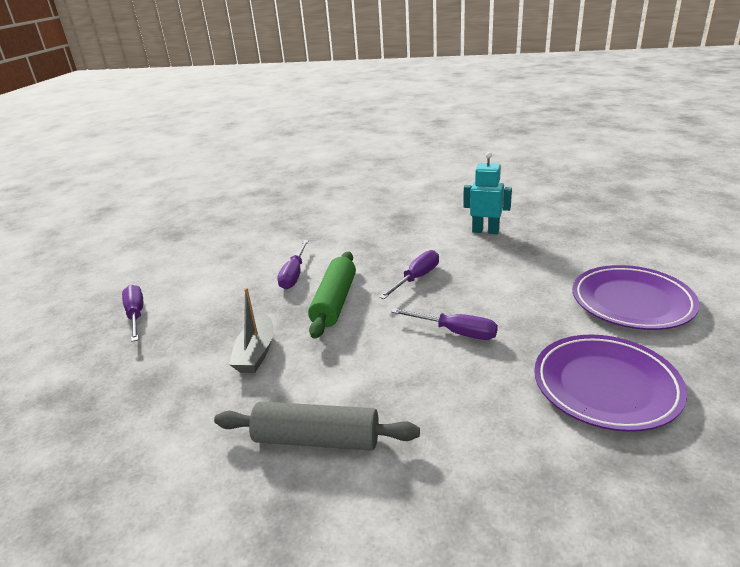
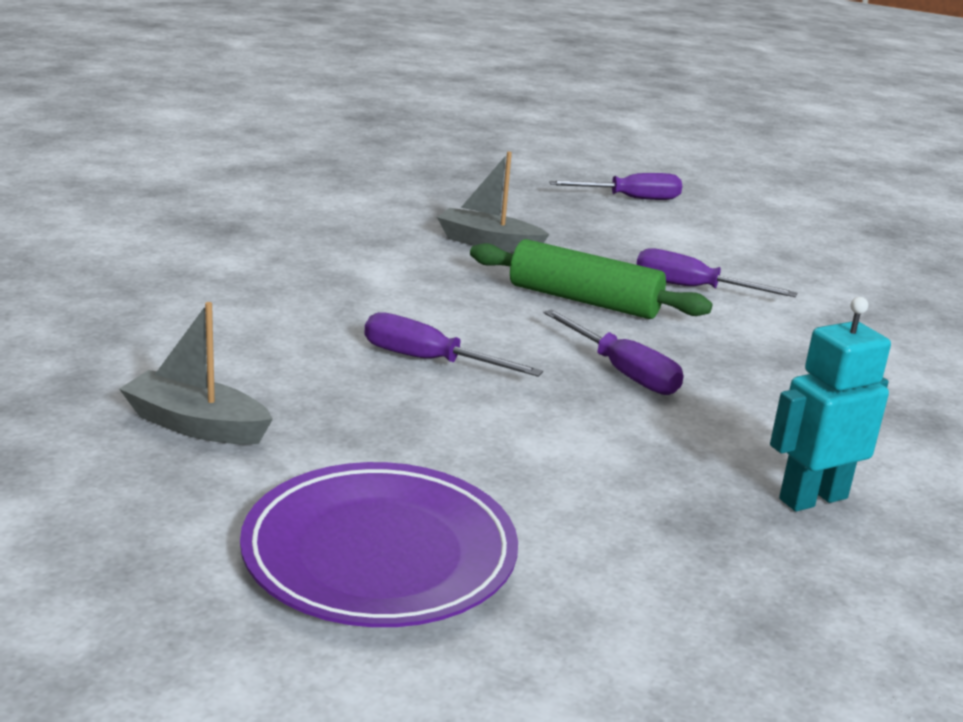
camera: 100 degrees right, 5 degrees down
grey rolling pin [214,402,420,451] -> none
purple screwdriver [391,308,498,340] -> purple screwdriver turned 75 degrees clockwise [364,312,543,377]
turquoise robot [463,152,512,234] -> turquoise robot turned 150 degrees counterclockwise [770,297,891,511]
purple plate [534,335,687,432] -> grey boat [119,302,273,445]

